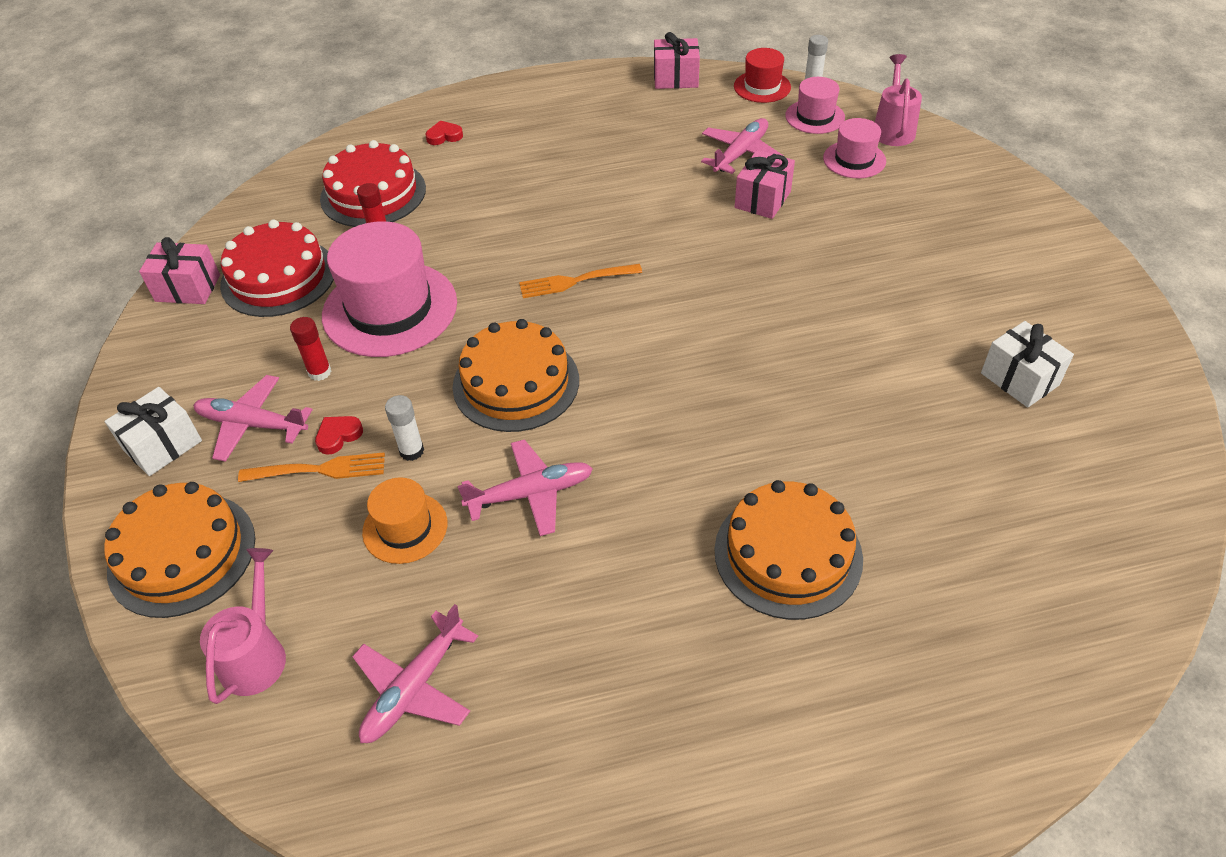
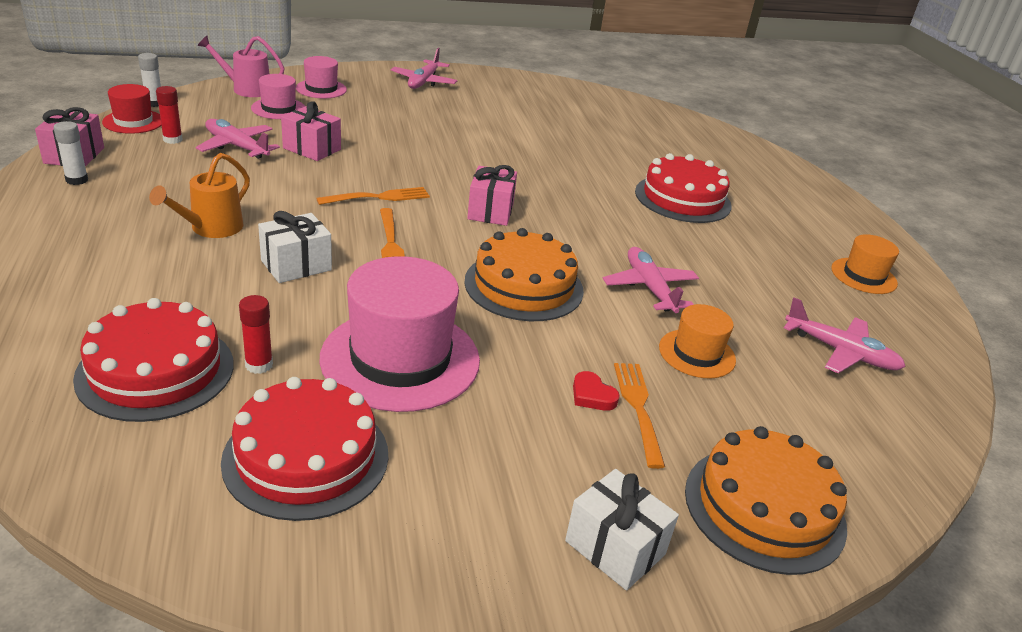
camera: 95 degrees left, 15 degrees down
pink gift [139,237,220,304] -> pink gift moved to [467,165,517,226]
pink plane [193,375,313,462] -> pink plane moved to [391,48,457,89]
pink watering can [200,548,286,704] -> none
red glue stick [290,317,332,381] -> red glue stick moved to [156,86,183,144]
white glue stick [385,395,424,461] -> white glue stick moved to [54,121,88,185]
red heart [426,120,463,145] -> none
orange cake [714,480,863,620] -> red cake [635,153,732,223]
pink hat [785,77,845,134] -> pink hat moved to [296,56,347,98]
white gift [981,321,1074,408] -> white gift moved to [258,211,332,283]
none -> orange watering can [149,153,250,238]
none -> orange fork [316,187,430,205]
none -> orange hat [831,234,899,294]

